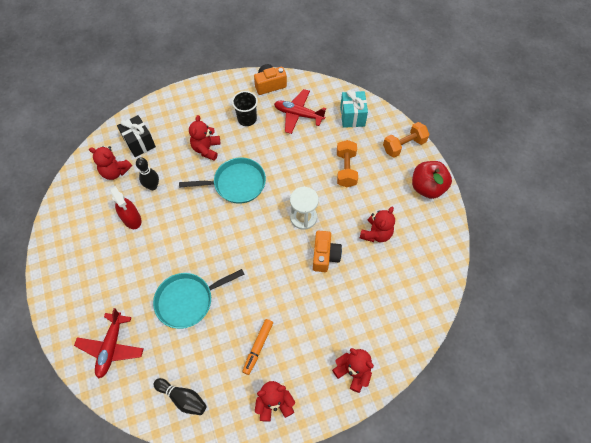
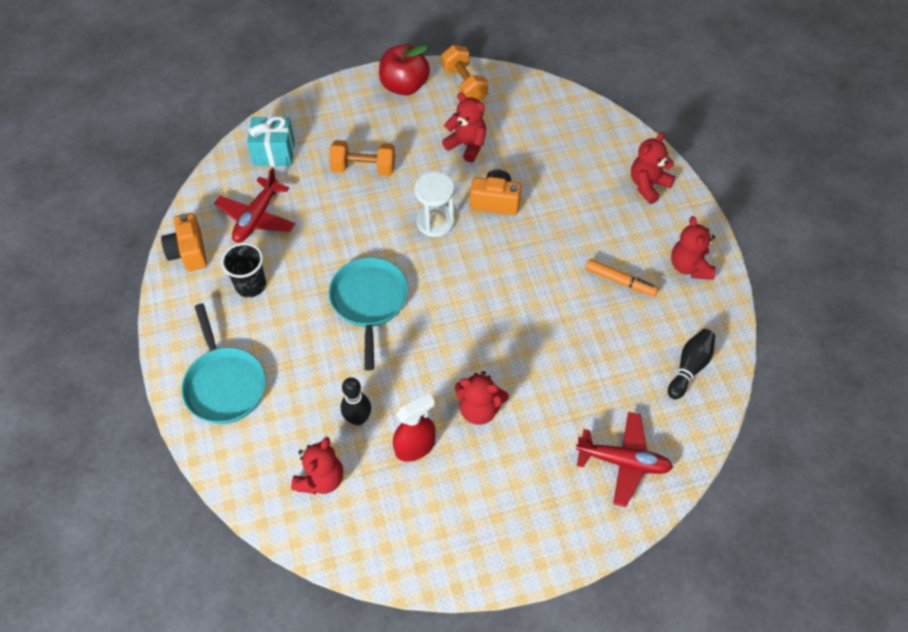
camera: 85 degrees left, 5 degrees down
black gift [117,115,156,157] -> none
turquoise pan [153,269,245,329] -> turquoise pan moved to [181,303,266,424]
red teddy bear [189,115,221,160] -> red teddy bear moved to [455,371,509,425]
orange dumbbell [383,122,430,157] -> orange dumbbell moved to [442,45,488,101]

